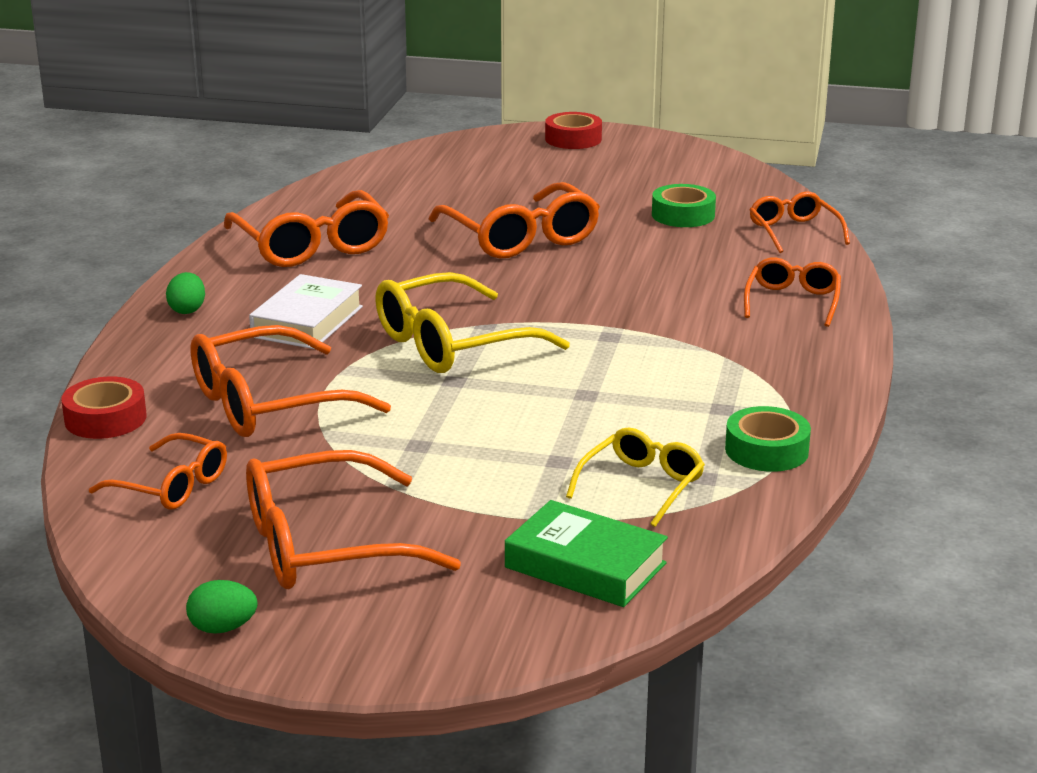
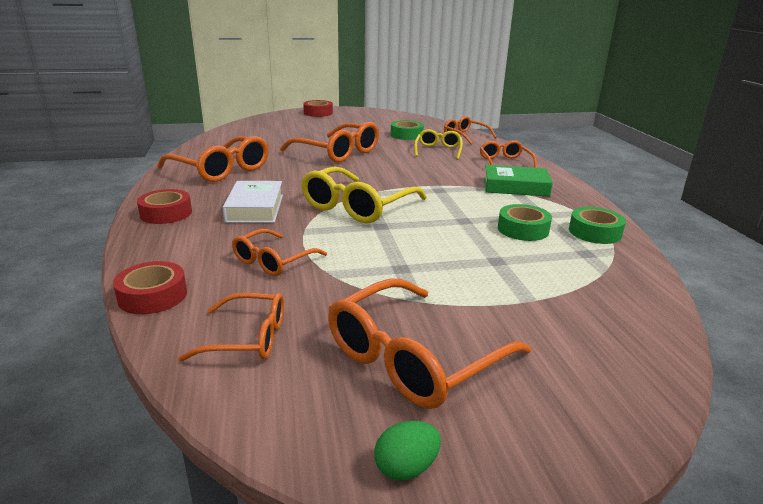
camera: 25 degrees left, 0 degrees up
green egg [166,272,205,314] -> red tape [137,189,192,224]
orange glasses [190,325,391,437] -> orange glasses [232,229,327,276], size x0.59
green book [505,500,668,607] -> green book moved to [484,165,553,197]
yellow glasses [566,427,705,527] -> yellow glasses moved to [414,129,463,160]
none -> green tape [498,204,552,241]

